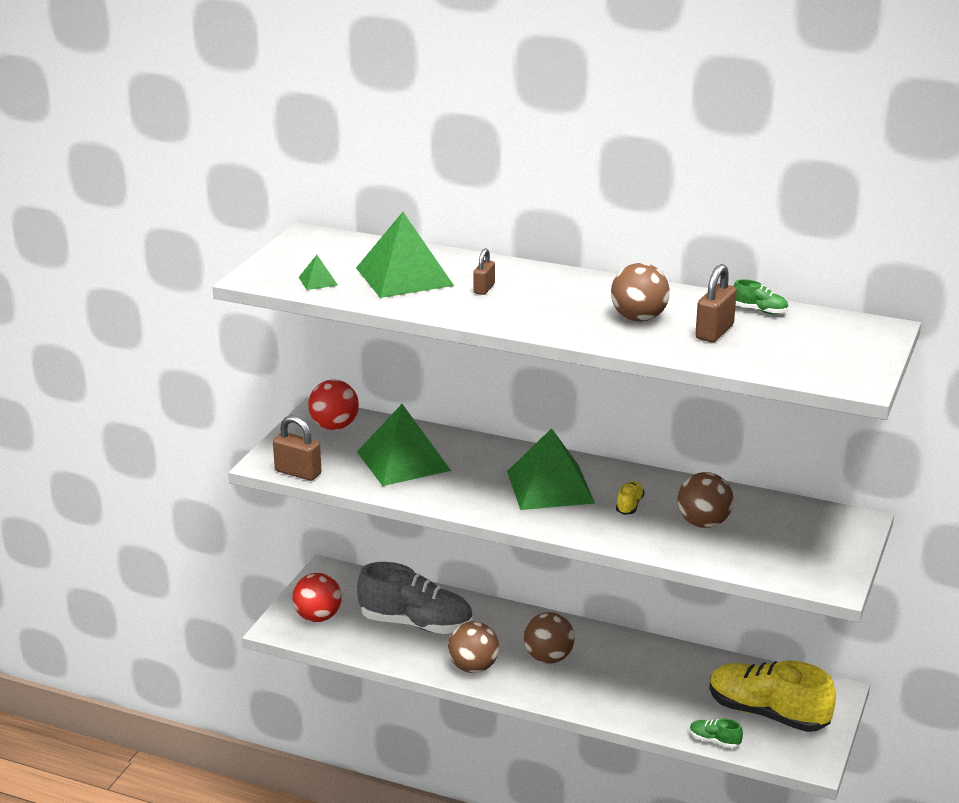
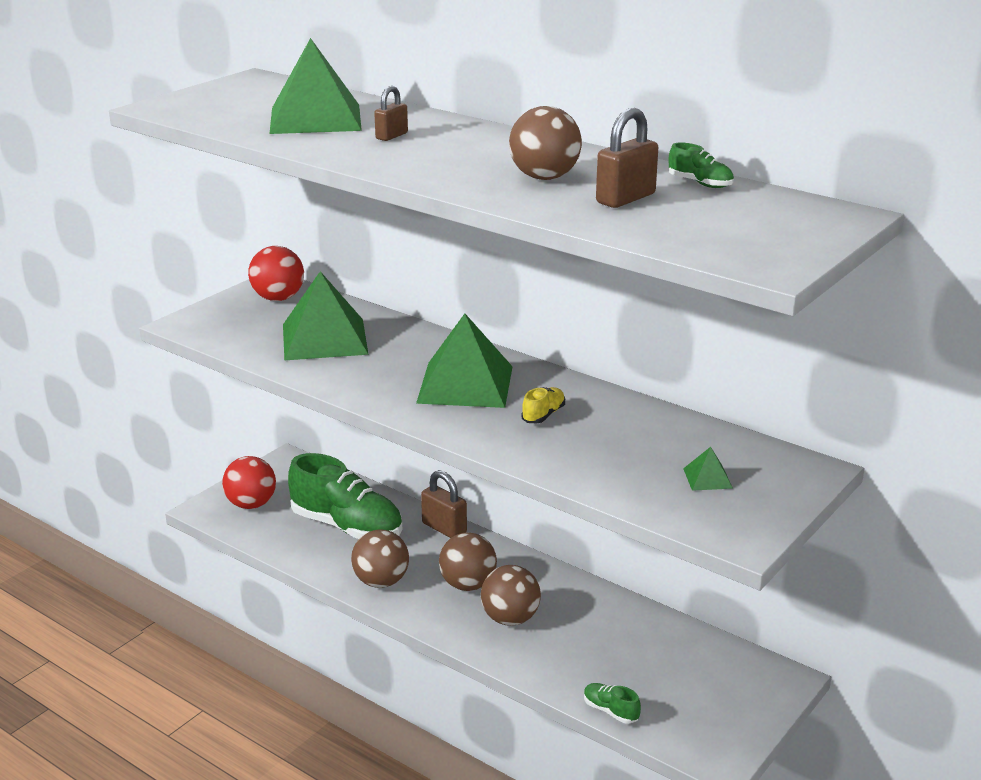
camera: 15 degrees right, 0 degrees up
brown padlock [273,415,322,481] -> brown padlock moved to [421,470,467,538]
green pyramid [298,255,338,290] -> green pyramid moved to [683,447,733,491]
grey shoe [357,562,473,634] -> green shoe [288,453,402,539]
brown ball [677,472,734,528] -> brown ball moved to [481,565,541,626]
yellow shoe [709,660,836,732] -> none

